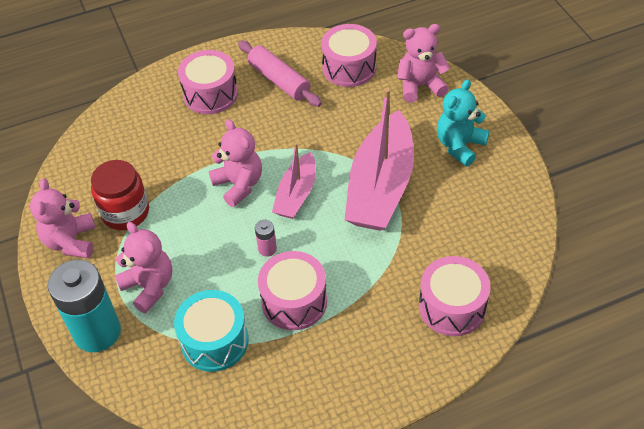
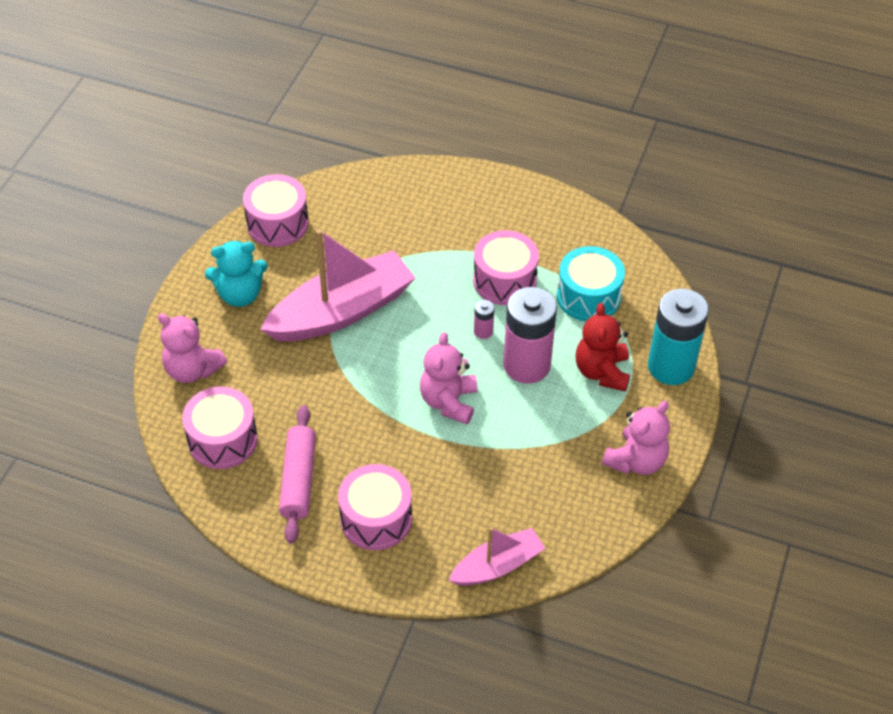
camera: 140 degrees left, 0 degrees up
red jar [91,160,149,230] -> none
pink teddy bear [115,222,172,313] -> red teddy bear [575,303,630,392]
pink boat [272,143,316,219] -> pink boat moved to [449,527,545,586]
pink drum [419,256,491,336] -> pink drum moved to [243,174,309,247]
none -> pink battery [503,287,557,384]

